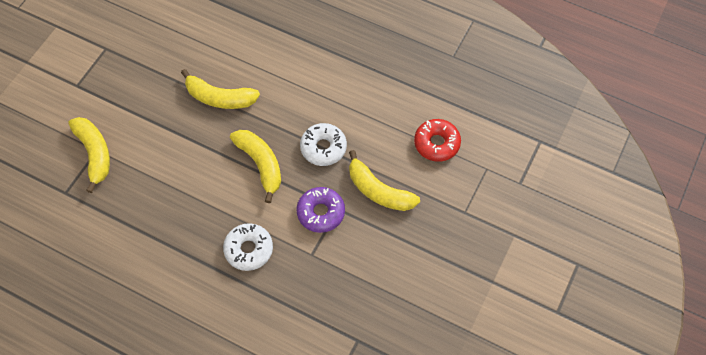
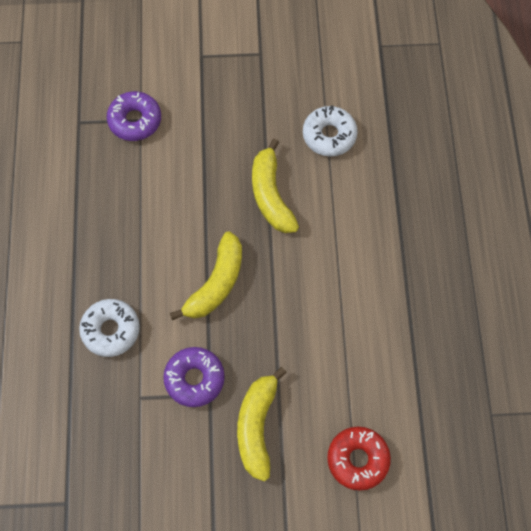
camera: 60 degrees right, 5 degrees up
yellow banana [68,117,110,193] -> purple donut [107,91,161,141]
white donut [300,123,347,166] -> white donut moved to [303,105,358,157]

